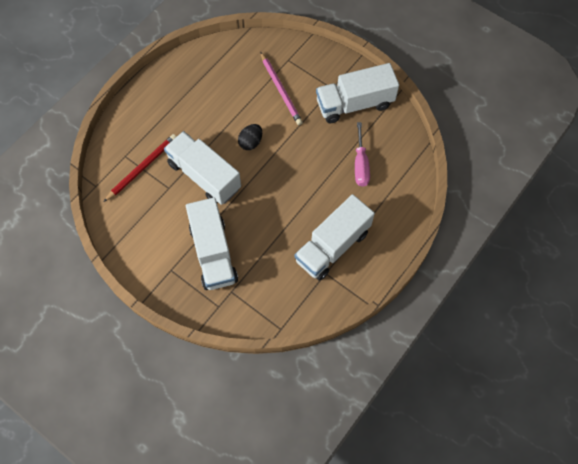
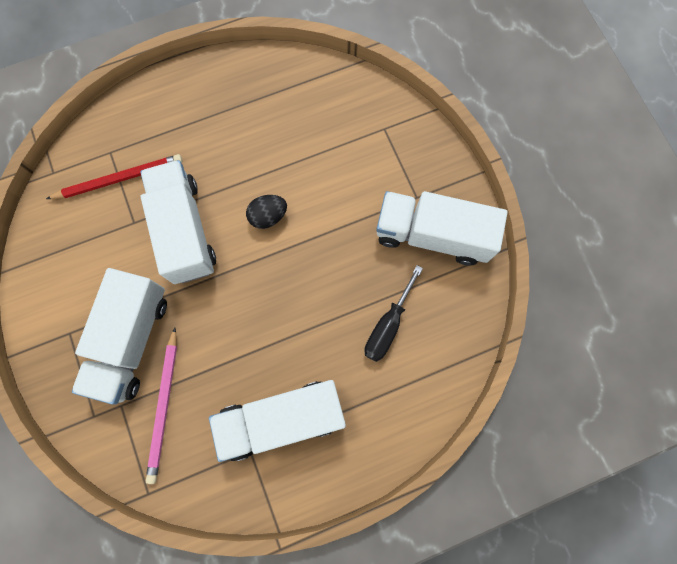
camera: 30 degrees right, 10 degrees up
pink pencil [260,52,303,125] -> pink pencil moved to [146,327,177,484]
pink screwdriver [355,122,370,187] -> black screwdriver [364,265,423,362]

